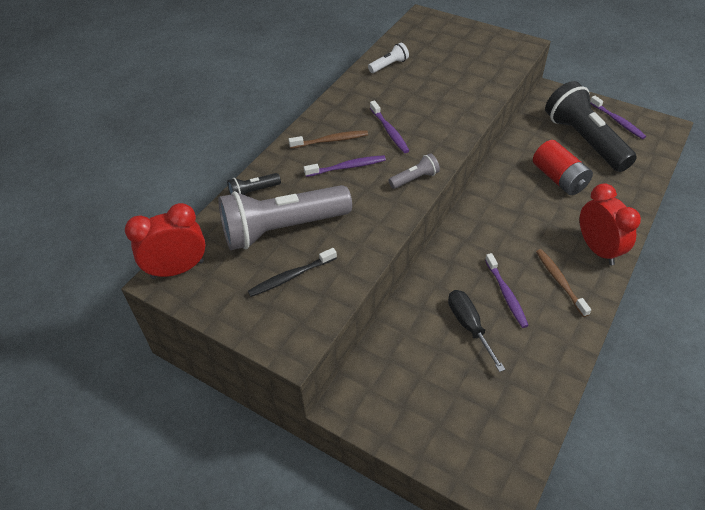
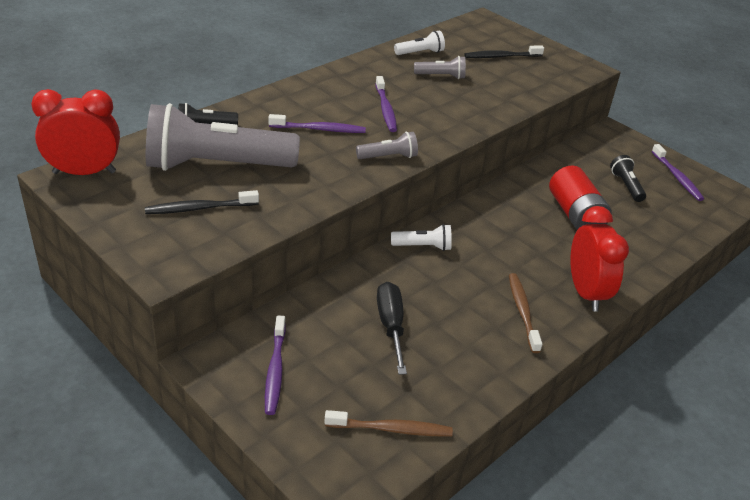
camera: 10 degrees right, 10 degrees down
brown toothbrush [289,130,368,149] -> brown toothbrush moved to [324,410,453,436]
purple toothbrush [485,253,529,328] -> purple toothbrush moved to [265,316,286,415]
black flashlight [545,81,637,172] -> black flashlight [610,155,646,202], size x0.43
none -> white flashlight [391,224,452,251]
none -> grey flashlight [414,56,466,79]
none -> black toothbrush [464,45,544,58]

